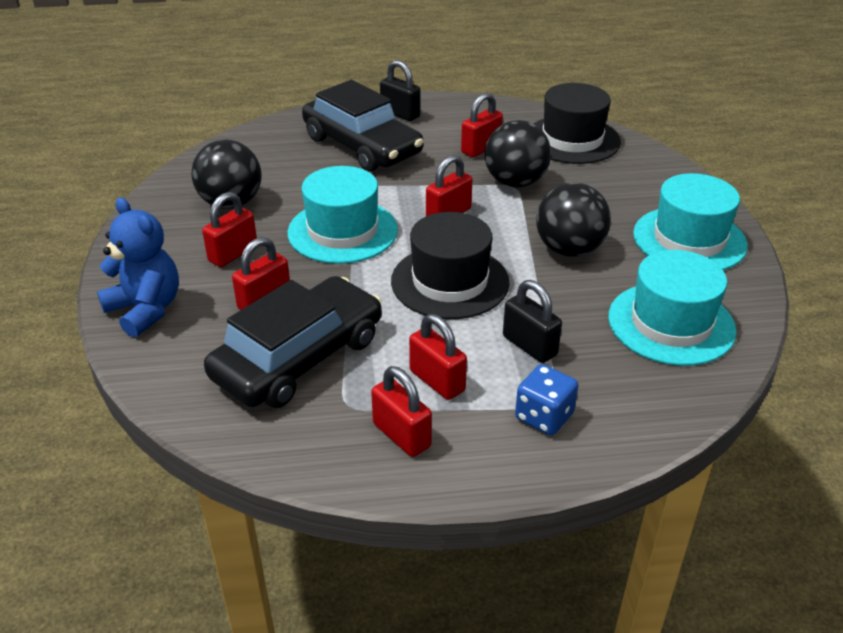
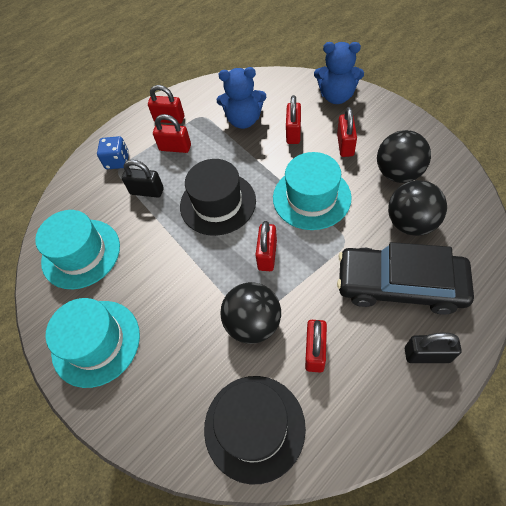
camera: 150 degrees right, 20 degrees up
black car [204,276,382,408] -> blue teddy bear [217,67,266,129]
black ball [536,183,611,257] -> black ball moved to [388,180,447,236]

